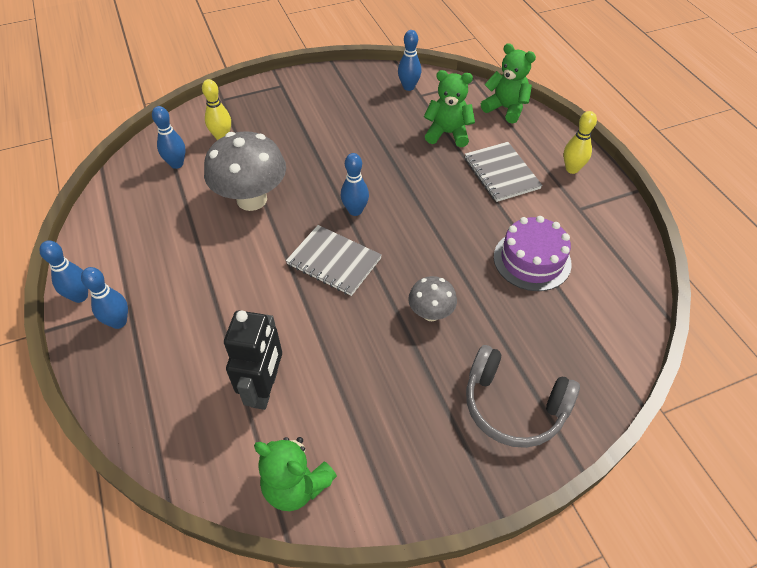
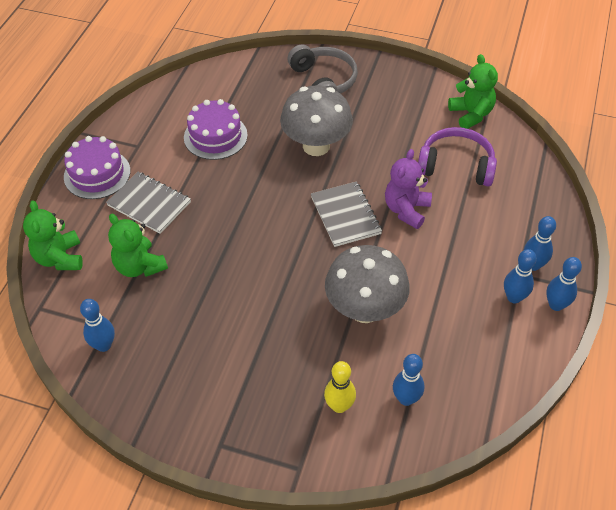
camera: 140 degrees left, 0 degrees up
black robot [224,311,282,410] -> purple headphones [418,127,497,187]
blue bowling pin [341,153,369,216] -> blue bowling pin moved to [504,249,537,303]
grey mushroom [408,276,457,321] -> grey mushroom [280,86,353,156], size x1.89
grey notebook [465,142,542,202] -> grey notebook turned 75 degrees counterclockwise [106,172,191,234]
yellow bowling pin [563,111,597,174] -> purple cake [64,136,130,199]
none -> purple teddy bear [385,149,432,229]

